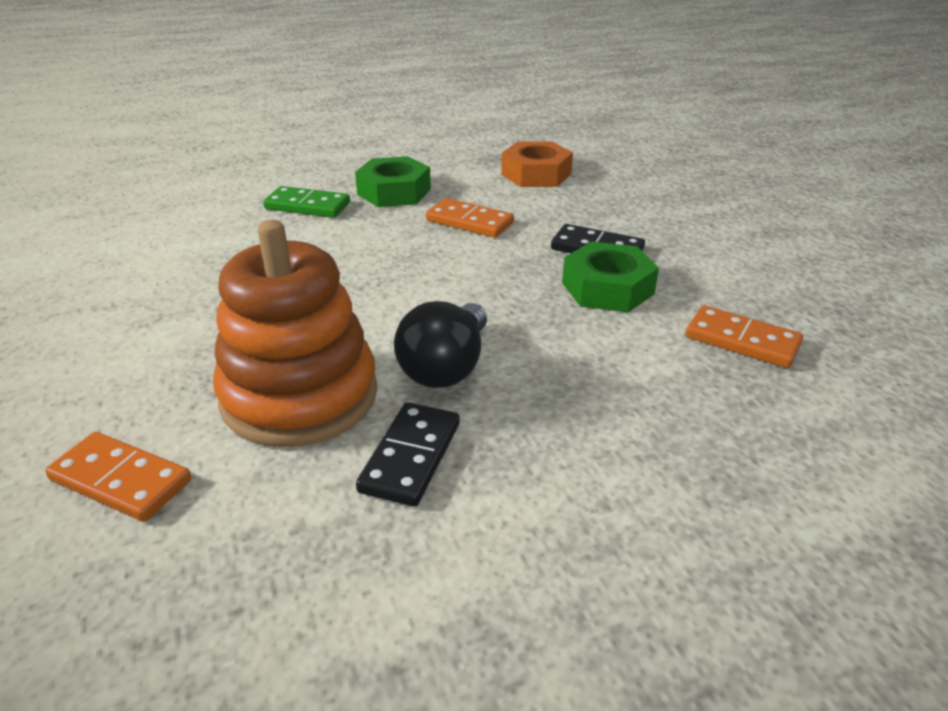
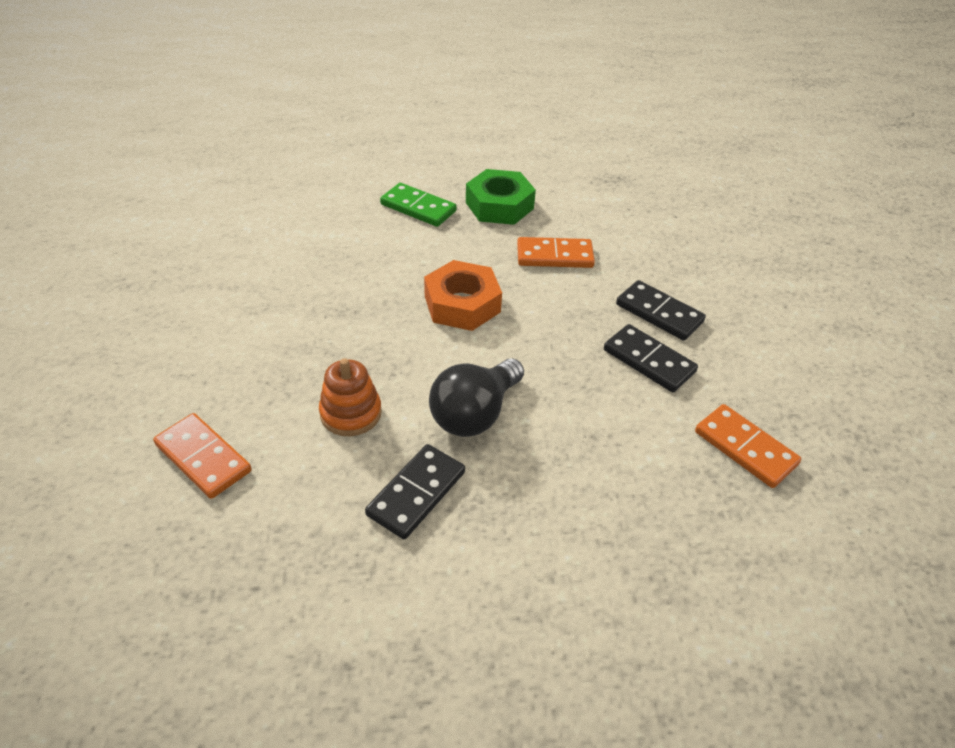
camera: 15 degrees right, 10 degrees up
orange stacking toy [213,220,377,447] -> orange stacking toy [319,358,382,436], size x0.49
orange domino [426,198,514,238] -> orange domino turned 45 degrees counterclockwise [517,237,595,268]
orange nut [501,141,573,187] -> orange nut moved to [424,260,502,331]
green nut [562,241,659,313] -> black domino [604,324,698,392]

